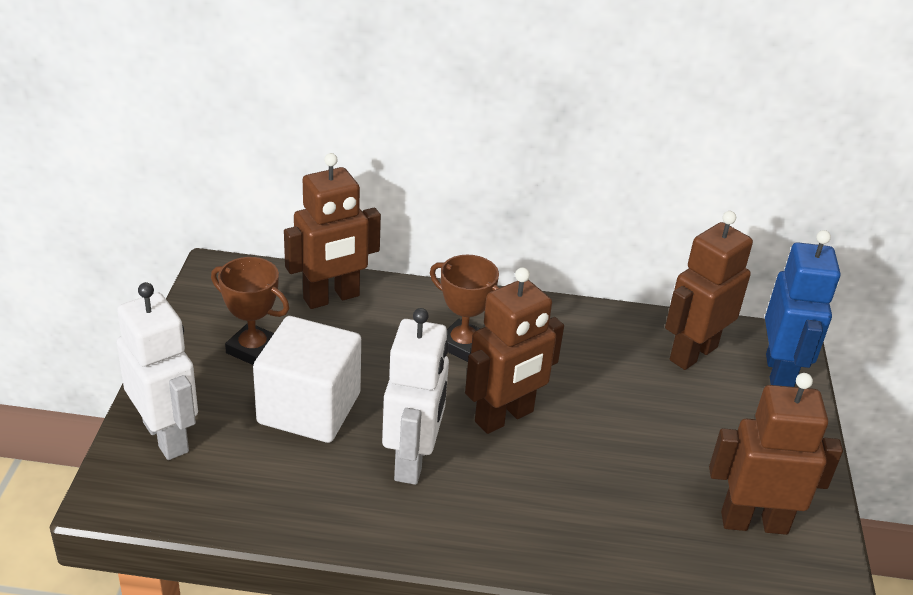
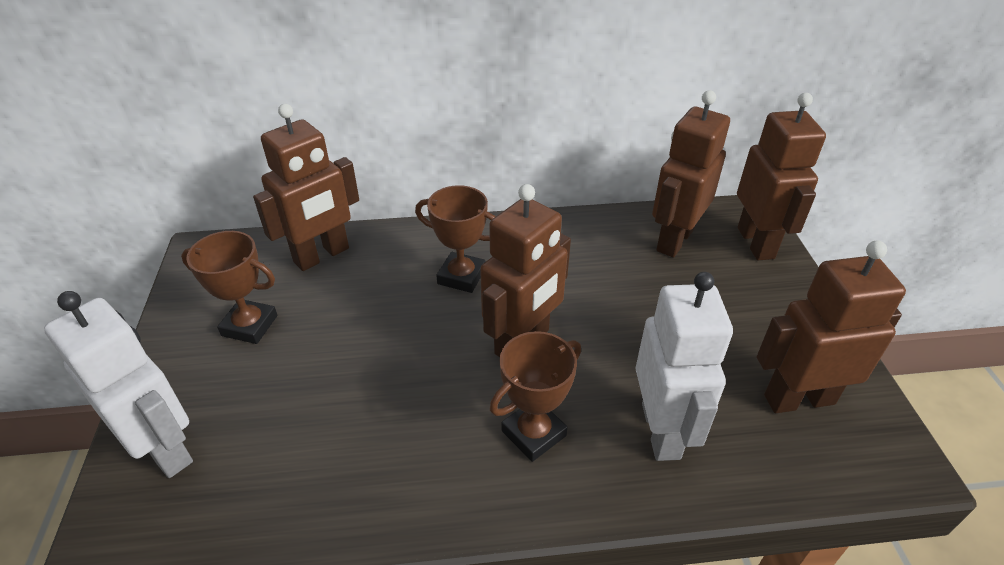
camera: 10 degrees left, 5 degrees up
white cube [253,316,361,443] -> none
white robot [382,308,449,485] -> white robot moved to [636,272,733,461]
blue robot [765,230,840,387] -> brown robot [737,93,826,260]
none -> brown trophy [490,331,581,462]

